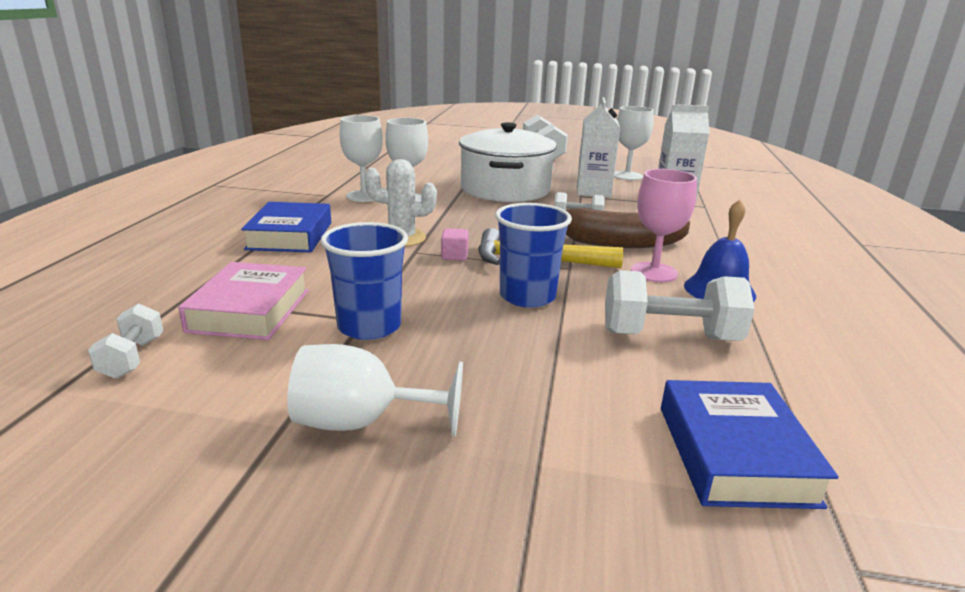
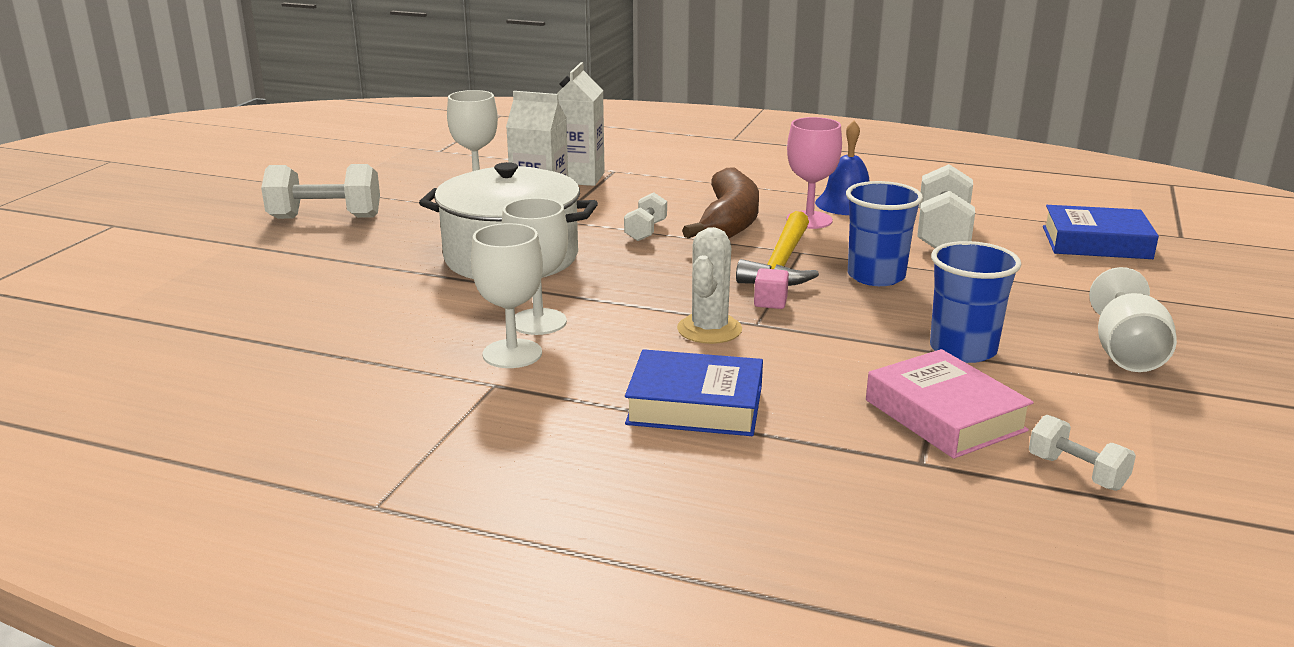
camera: 80 degrees left, 0 degrees up
white dumbbell [88,303,163,379] -> white dumbbell turned 45 degrees clockwise [1029,415,1136,491]
pink book [178,262,309,340] -> pink book turned 45 degrees clockwise [866,349,1034,459]

